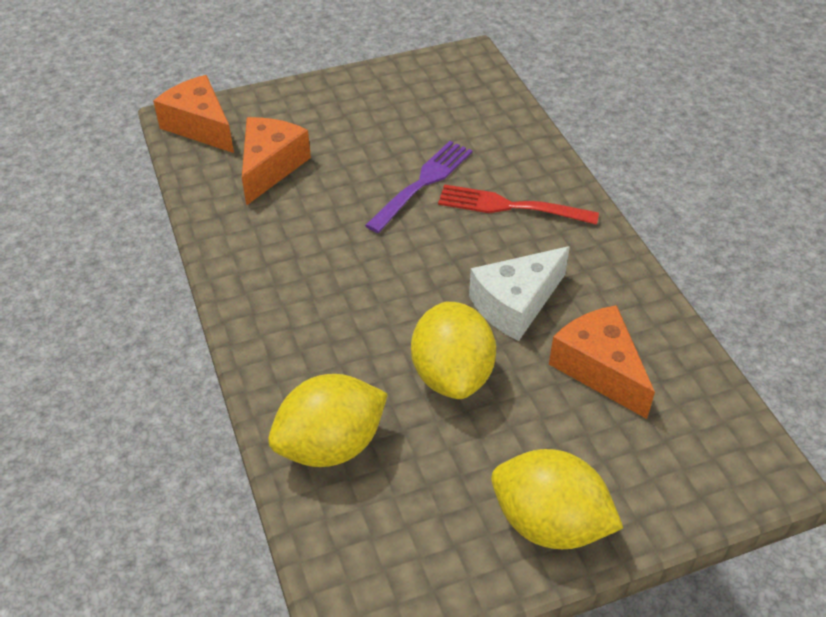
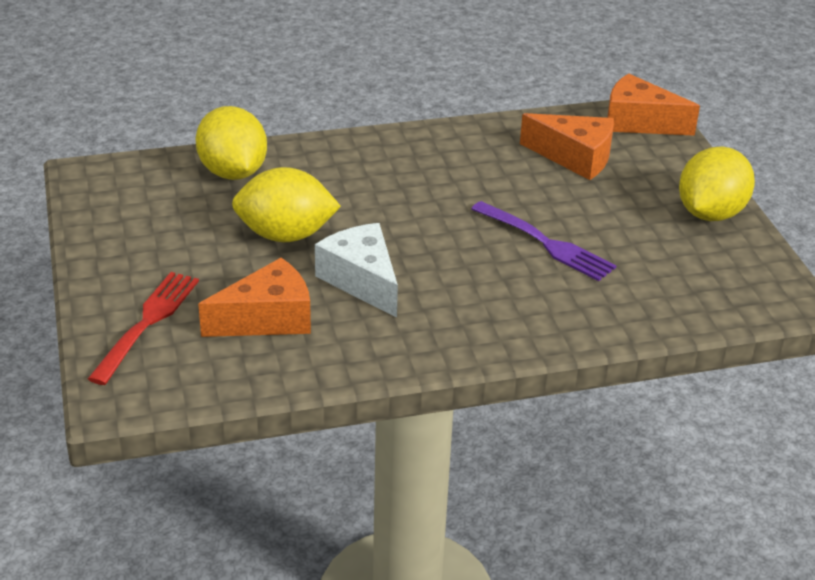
camera: 95 degrees right, 10 degrees down
orange cheese [153,75,234,153] -> orange cheese turned 120 degrees counterclockwise [607,73,700,136]
red fork [438,184,599,225] -> red fork moved to [88,272,199,385]
yellow lemon [491,449,623,549] -> yellow lemon moved to [679,147,755,221]

